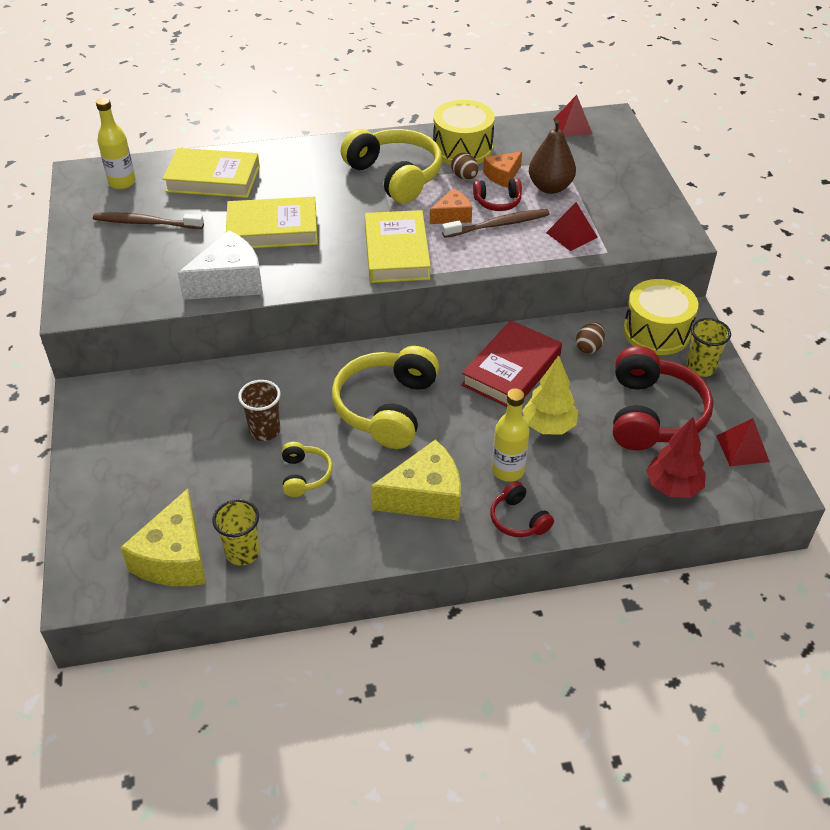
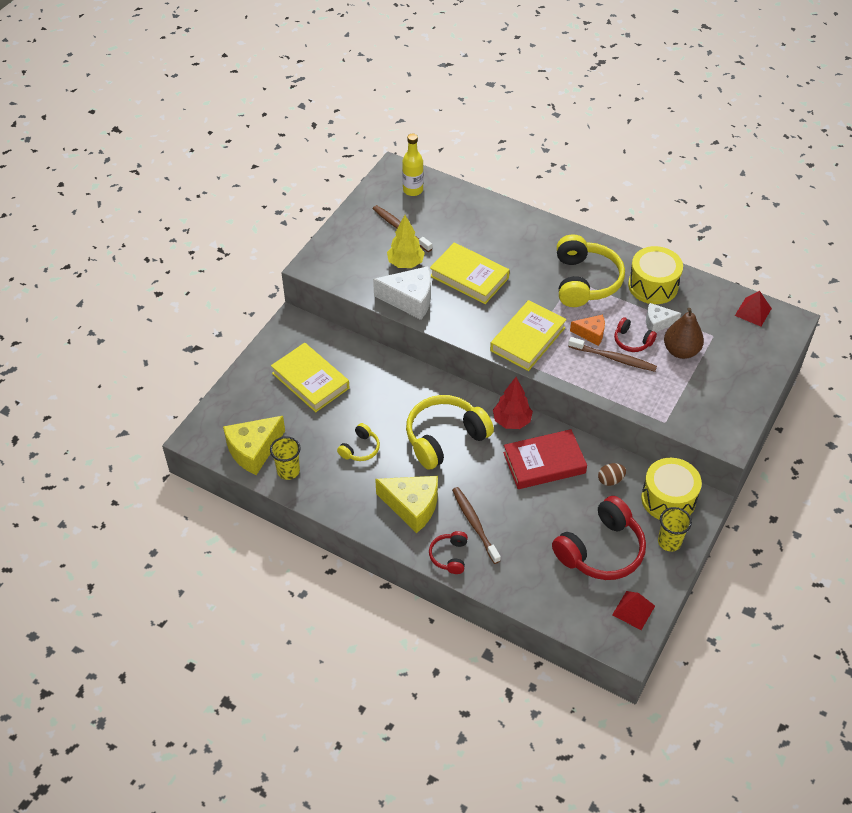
camera: 40 degrees right, 5 degrees up
yellow book [163,148,260,198] -> yellow book moved to [271,343,350,412]
brown cup [238,380,281,441] -> none
brown egg [451,153,478,180] -> none
orange cheese [483,151,522,188] -> white cheese [646,303,681,332]
yellow bottle [492,389,530,482] -> brown toothbrush [452,487,501,564]
yellow tree [522,355,578,435] -> yellow tree moved to [387,215,425,268]
red pyramid [546,202,598,251] -> none
red tree [646,417,706,498] -> red tree moved to [493,377,533,429]

